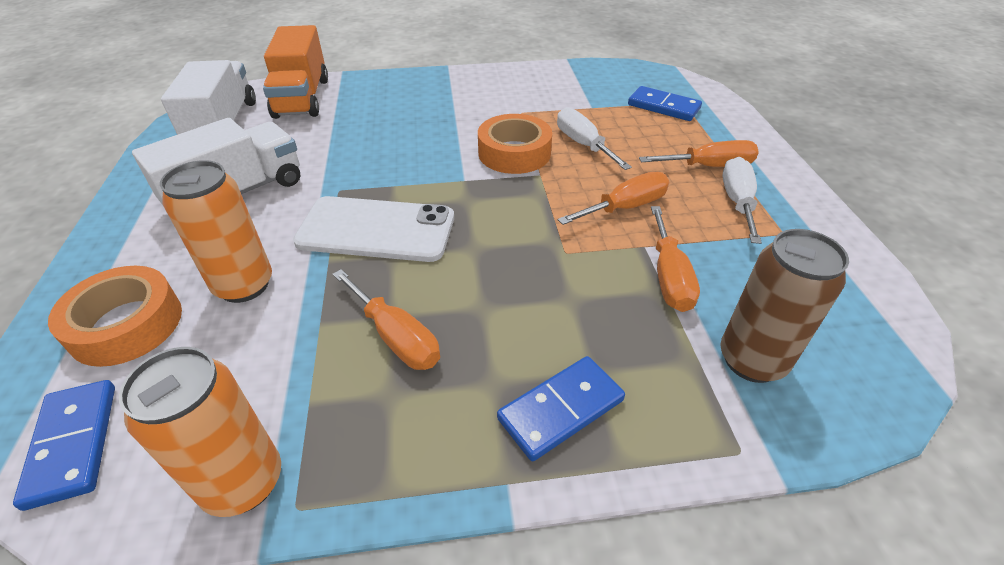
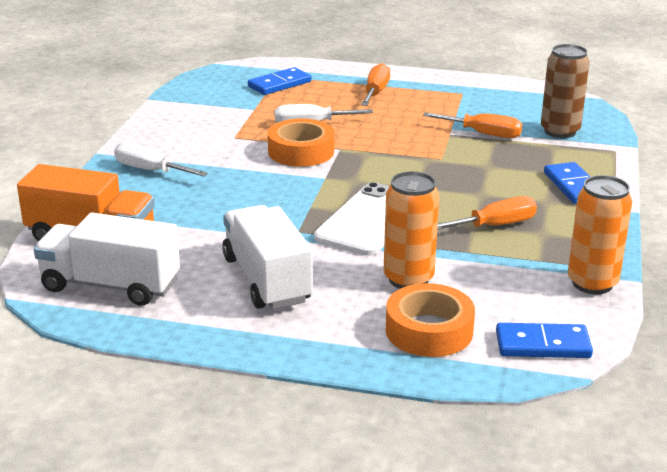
camera: 70 degrees left, 15 degrees down
orange screwdriver [558,172,670,225] -> none
white screwdriver [722,157,762,244] -> white screwdriver moved to [114,142,208,177]

